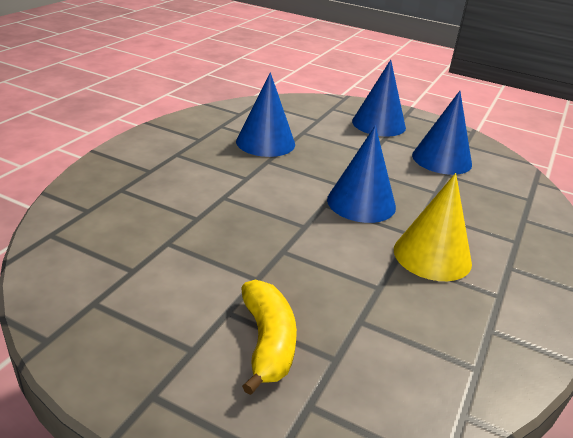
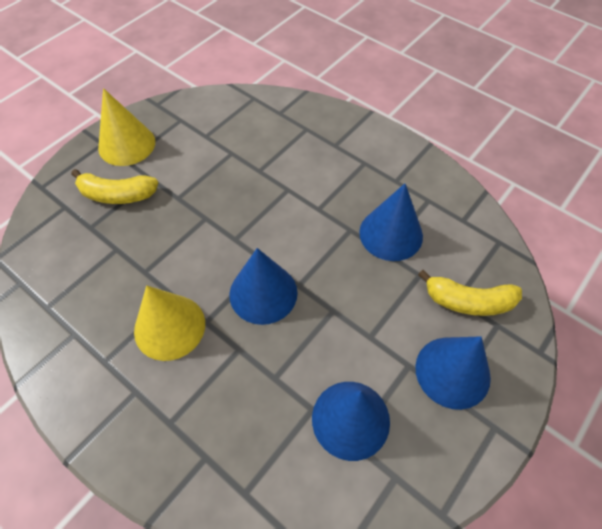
camera: 105 degrees right, 25 degrees up
none -> yellow cone [98,88,155,166]
none -> yellow banana [418,270,522,316]

